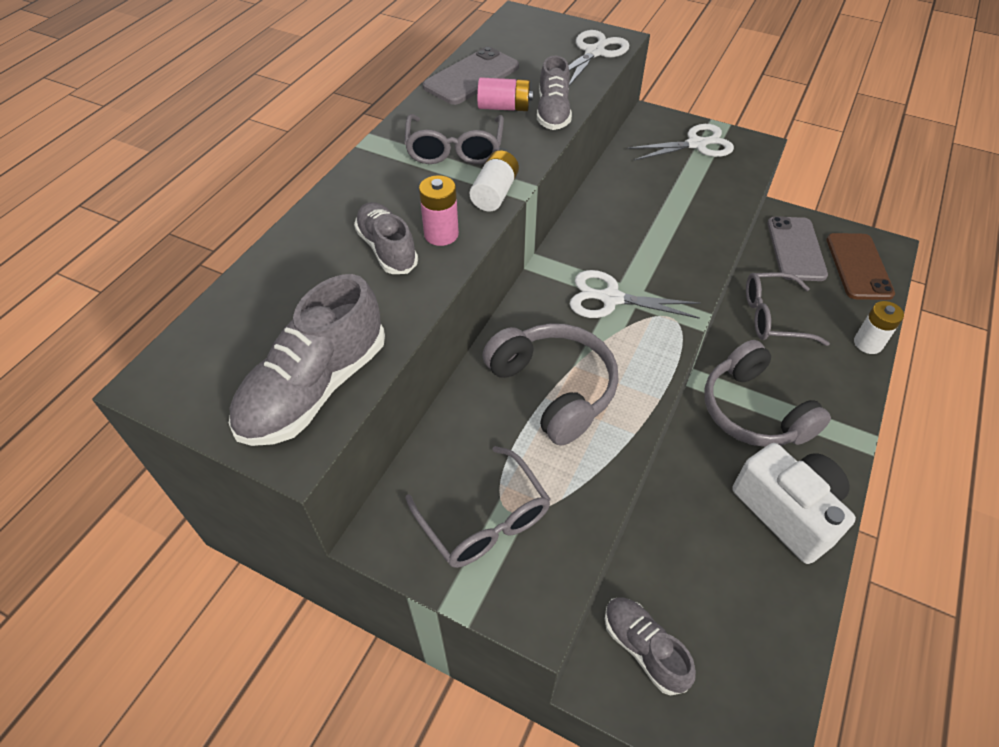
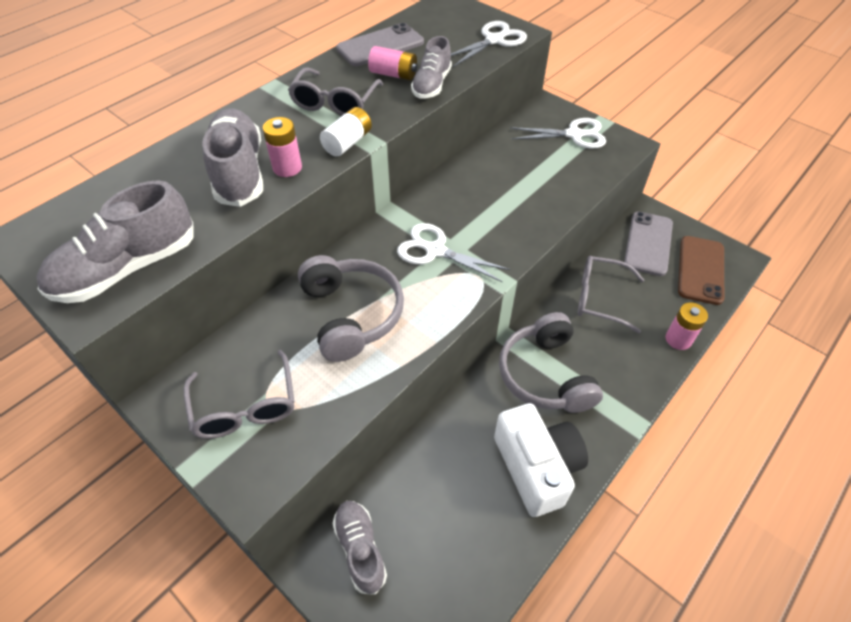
camera: 15 degrees right, 0 degrees up
grey shoe [354,202,418,274] -> grey shoe [202,109,263,207], size x1.57
white battery [854,301,904,354] -> pink battery [666,302,708,350]

